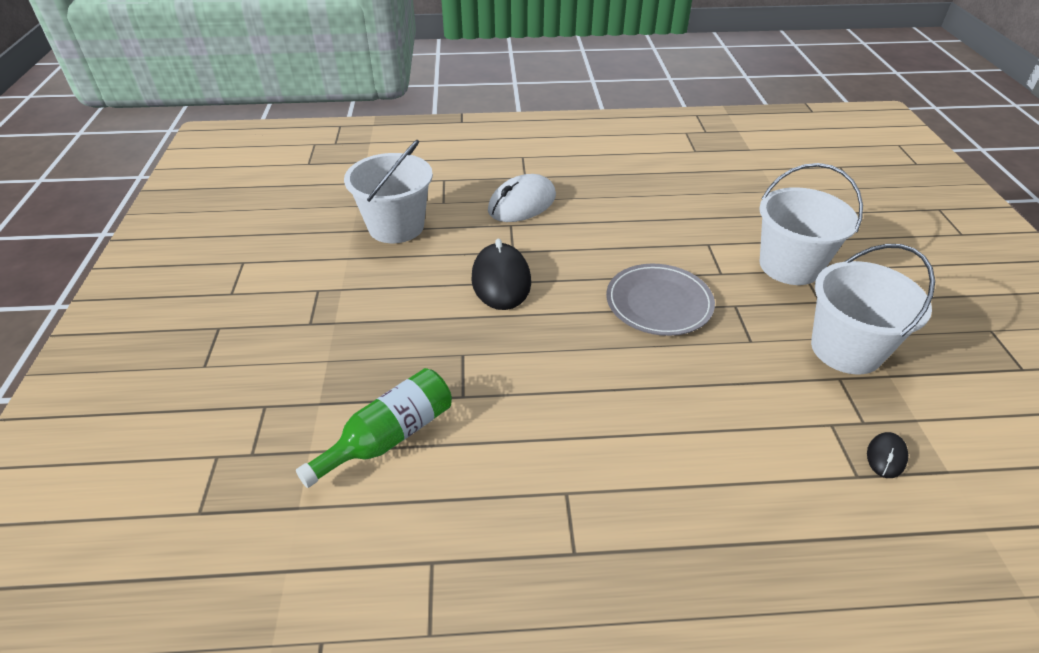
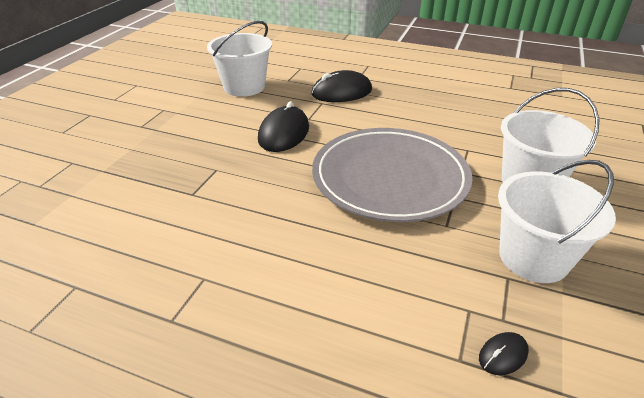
camera: 25 degrees right, 5 degrees down
green bottle [296,368,452,488] -> none
white mouse [488,174,556,222] -> black mouse [311,70,372,102]
grey plate [606,264,715,336] -> grey plate [312,128,473,222], size x1.69

